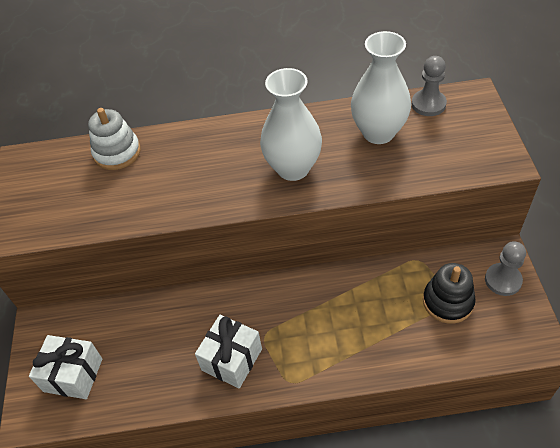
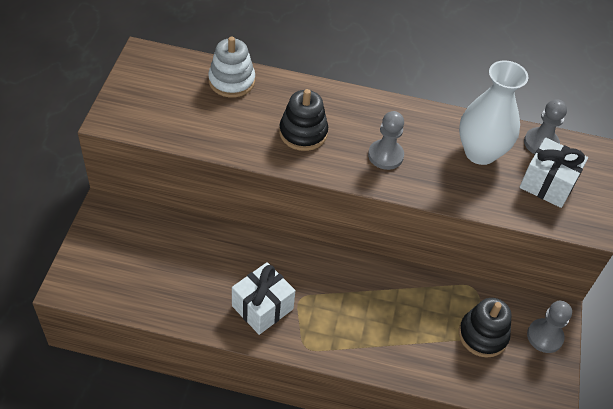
camera: 10 degrees right, 0 degrees up
white gift [29,335,103,399] -> white gift moved to [519,138,588,208]
white vase [260,68,322,181] -> grey pawn [368,111,404,170]
none -> black stacking toy [279,89,328,151]

